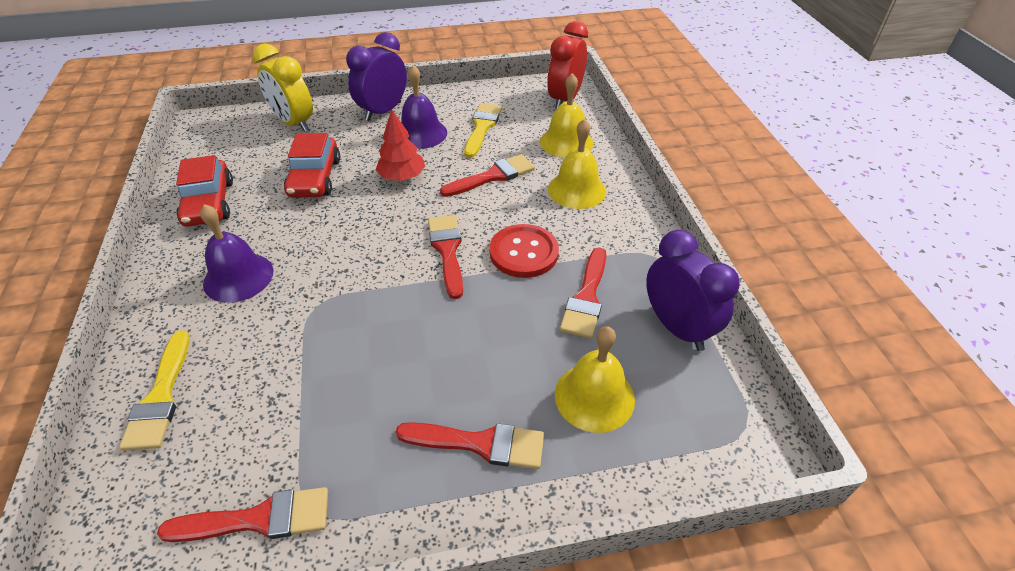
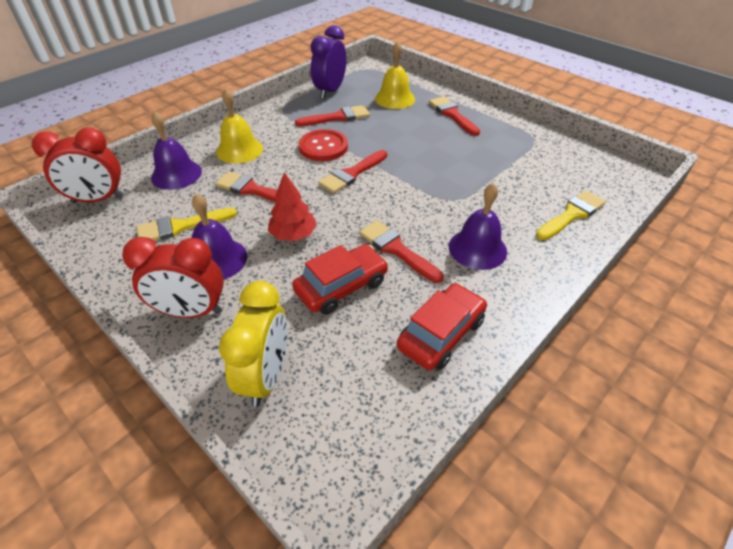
camera: 125 degrees left, 0 degrees up
red brush [157,487,328,542] -> red brush moved to [359,220,444,283]
purple clock [346,32,407,121] -> red clock [122,237,224,318]
yellow bell [540,73,593,158] -> purple bell [151,111,202,190]

